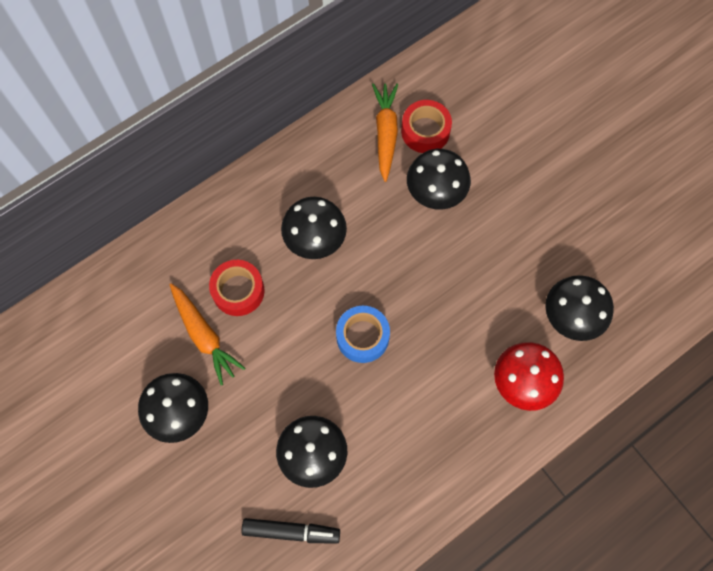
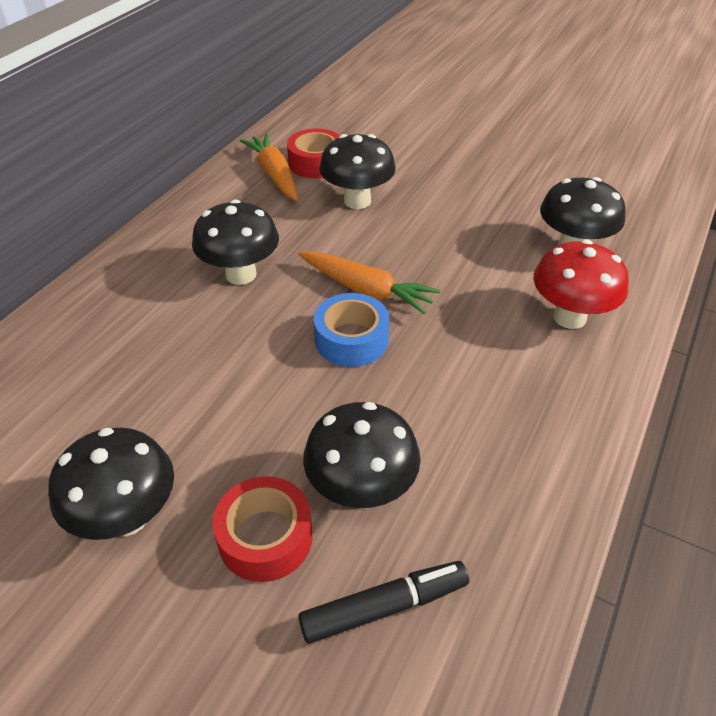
camera: 25 degrees left, 25 degrees down
orange carrot [170,283,246,385] -> orange carrot moved to [298,251,440,314]
red tape [209,260,264,316] -> red tape moved to [213,476,313,582]

